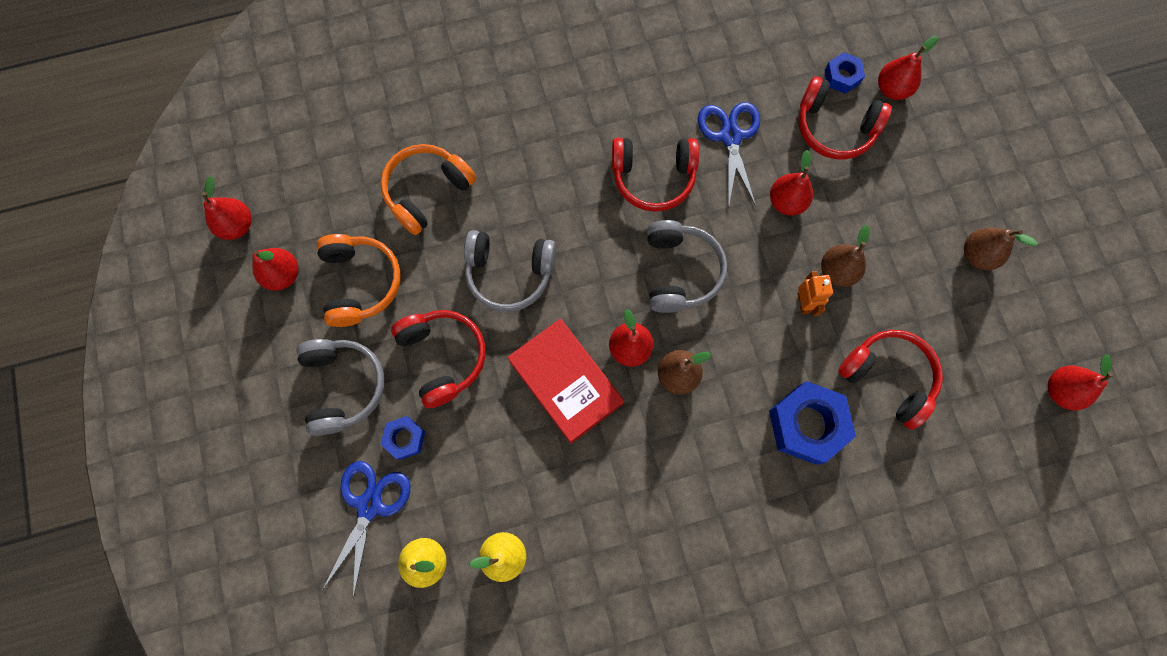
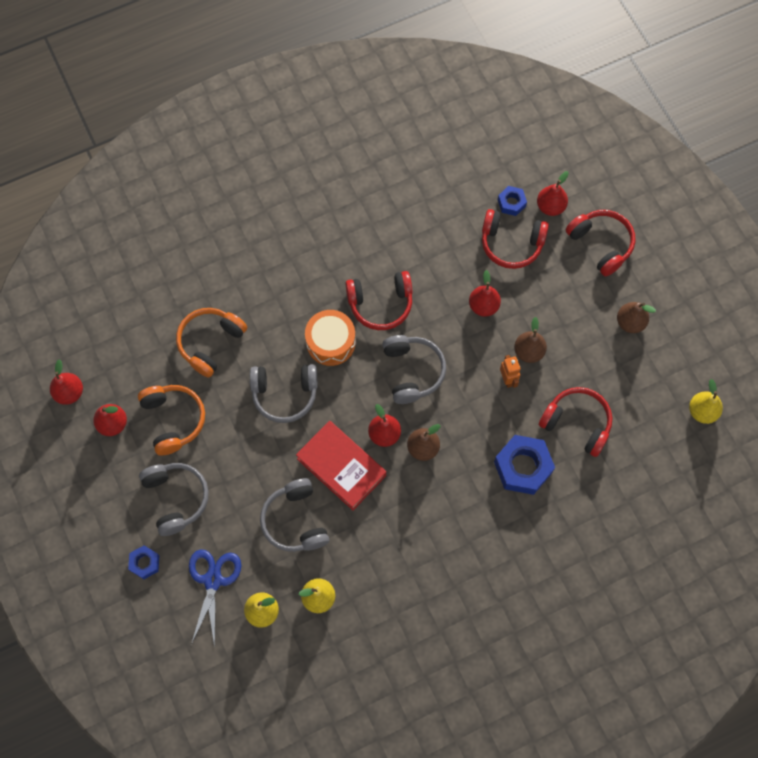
camera: 10 degrees left, 5 degrees down
blue nut [380,416,425,460] -> blue nut moved to [128,546,159,579]
red headphones [391,310,486,408] -> red headphones moved to [566,210,636,276]
blue scissors [698,102,760,209] -> none
red pear [1048,354,1113,410] -> yellow pear [689,379,723,424]
none -> grey headphones [260,478,329,552]
none -> orange drum [305,310,356,366]

